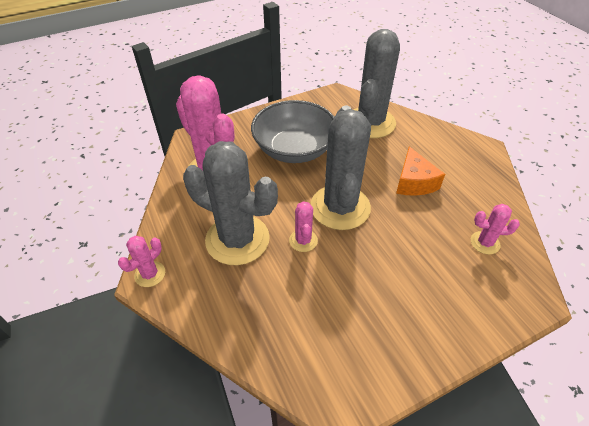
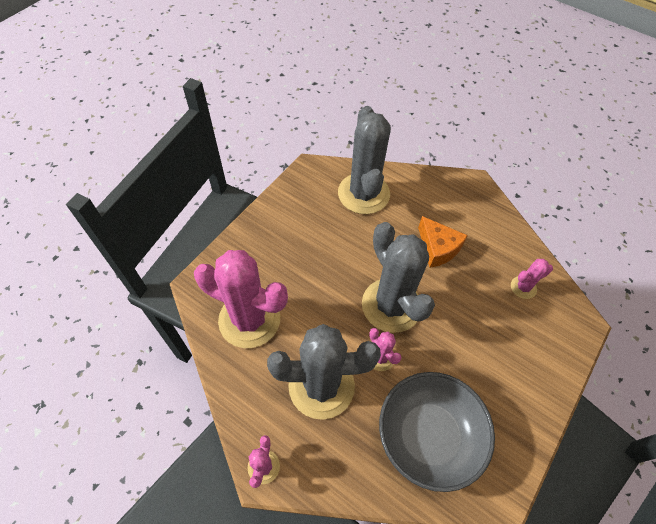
camera: 30 degrees left, 10 degrees up
grey bowl [251,100,334,163] -> grey bowl moved to [379,372,495,492]

